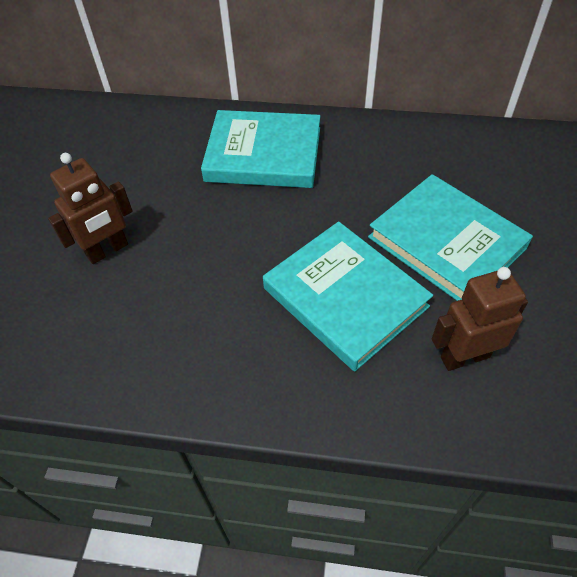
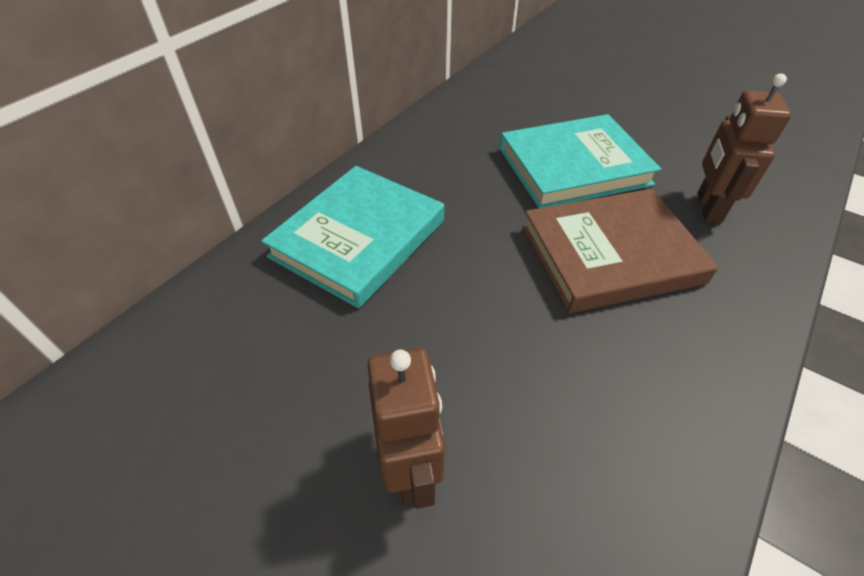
camera: 65 degrees left, 5 degrees down
turquoise book [263,221,433,371] -> brown book [523,189,718,313]

